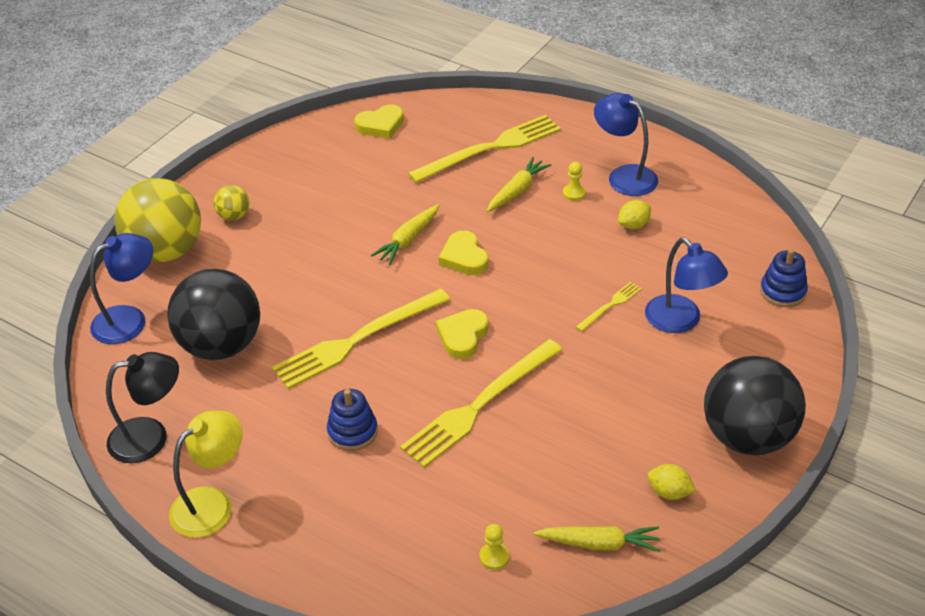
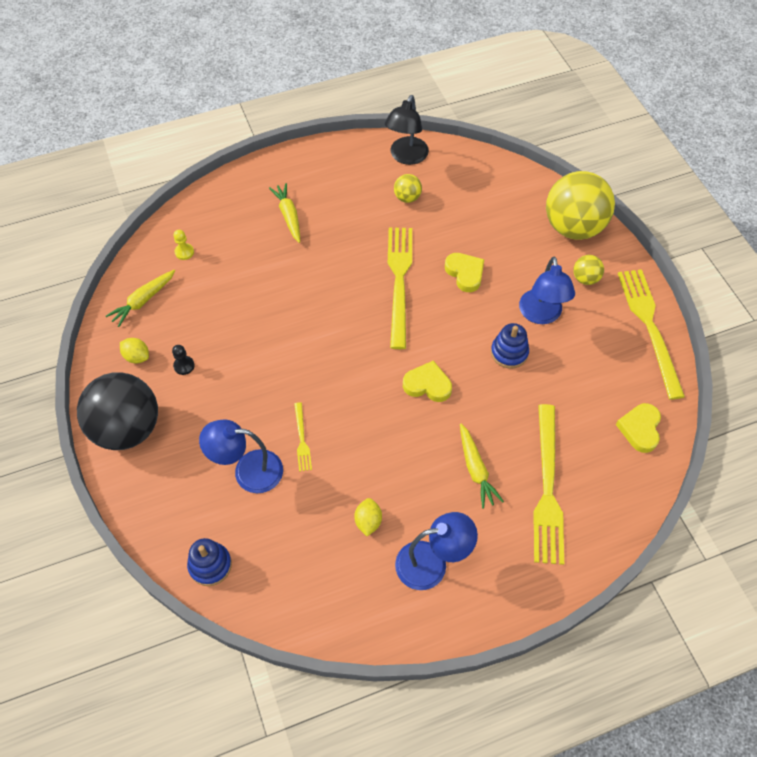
camera: 125 degrees right, 15 degrees up
blue lamp [90,233,153,344] -> blue lamp moved to [519,256,575,324]
black ball [167,269,260,360] -> none
yellow lamp [169,411,243,538] -> none
blue stacking toy [327,389,378,451] -> blue stacking toy moved to [491,323,529,369]
yellow carrot [371,204,440,265] -> yellow carrot moved to [269,183,300,243]
yellow fork [400,339,563,468] -> yellow fork moved to [618,269,685,400]
yellow heart [436,309,489,359] -> yellow heart moved to [445,253,484,292]
yellow pawn [563,162,586,201] -> none
yellow lemon [648,464,696,500] -> yellow lemon turned 60 degrees clockwise [120,338,149,363]
none -> black pawn [172,345,195,375]
none -> yellow ball [394,174,422,203]

